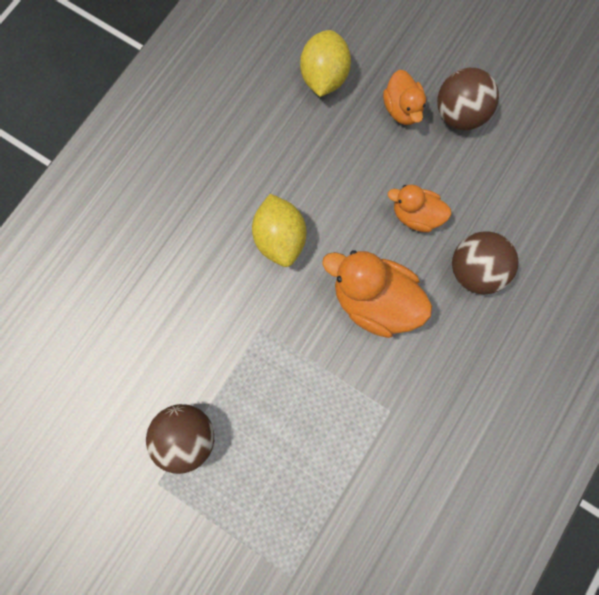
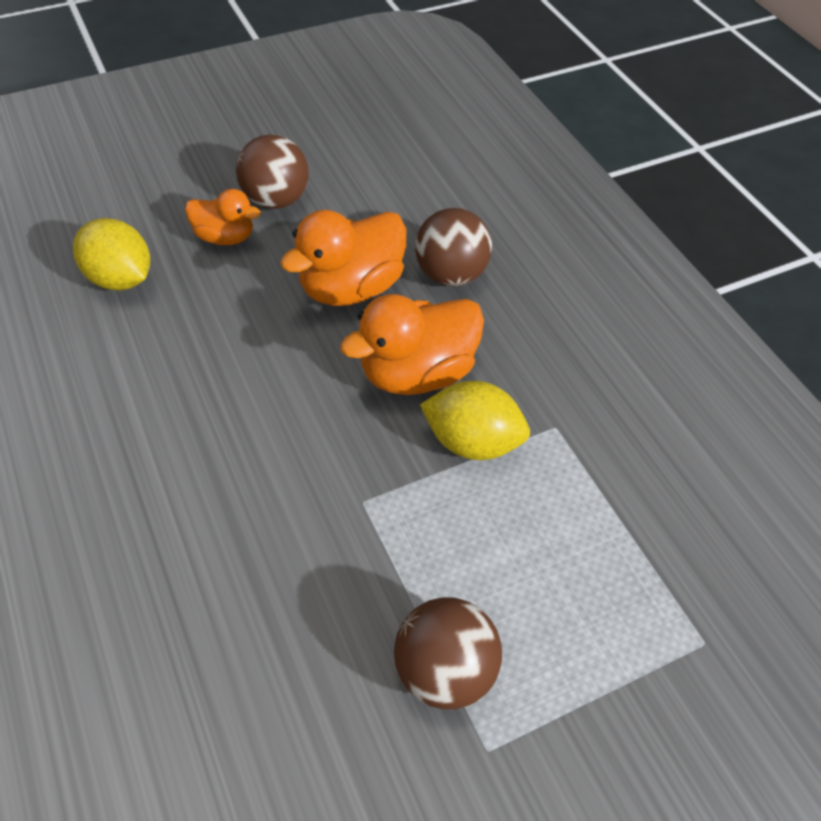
camera: 60 degrees left, 25 degrees down
yellow lemon [252,194,306,267] -> yellow lemon moved to [420,381,530,460]
orange duck [388,184,452,232] -> orange duck [280,210,406,306], size x1.67

